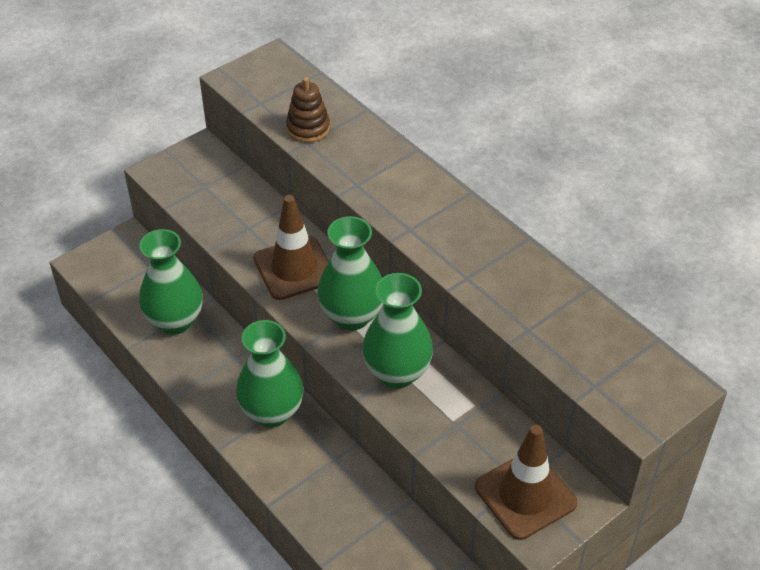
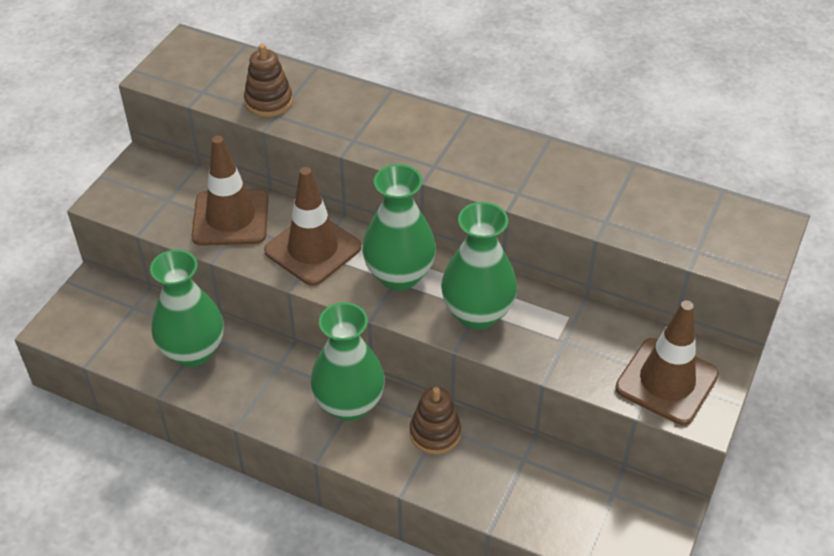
camera: 25 degrees left, 0 degrees up
none -> brown traffic cone [192,136,269,246]
none -> brown stacking toy [410,387,461,454]

